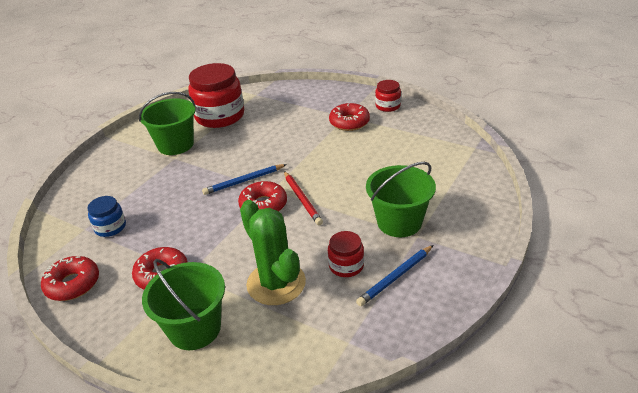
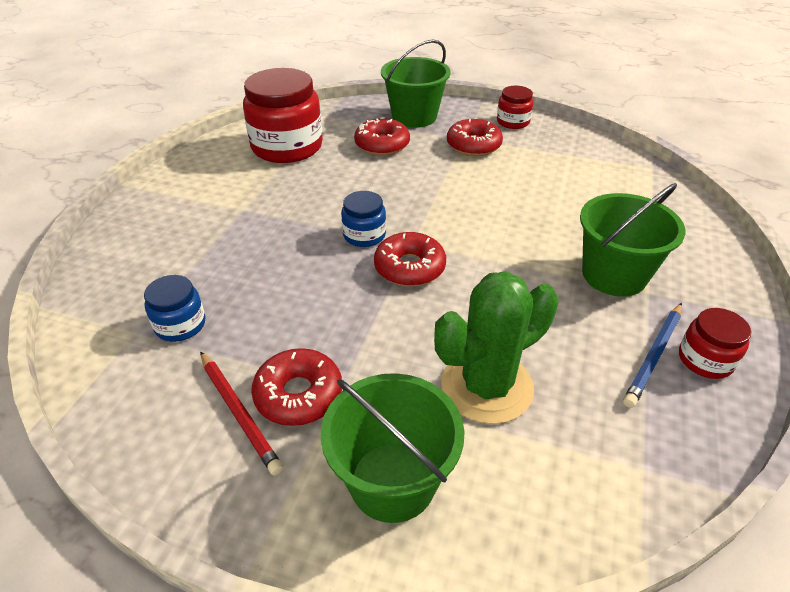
camera: 15 degrees left, 5 degrees up
red donut [41,256,99,301] -> red donut moved to [354,117,410,156]
green bucket [139,92,196,155] -> green bucket moved to [381,40,451,128]
blue pencil [202,164,287,195] -> blue jar [341,191,386,247]
green cactus [240,200,306,305] -> green cactus turned 75 degrees counterclockwise [434,271,559,424]
red pencil [284,171,323,225] -> red pencil moved to [200,351,283,475]
red jar [328,231,364,277] -> red jar moved to [679,308,751,379]

